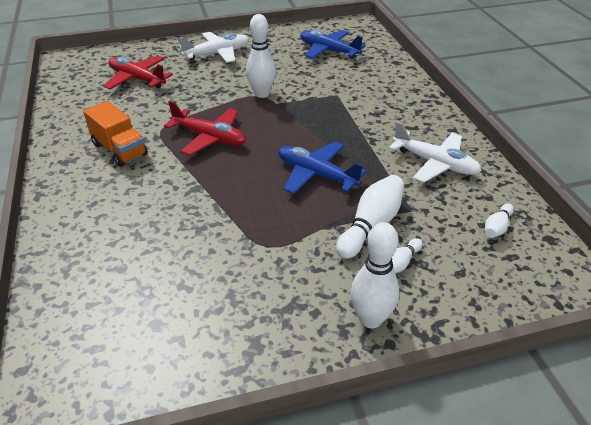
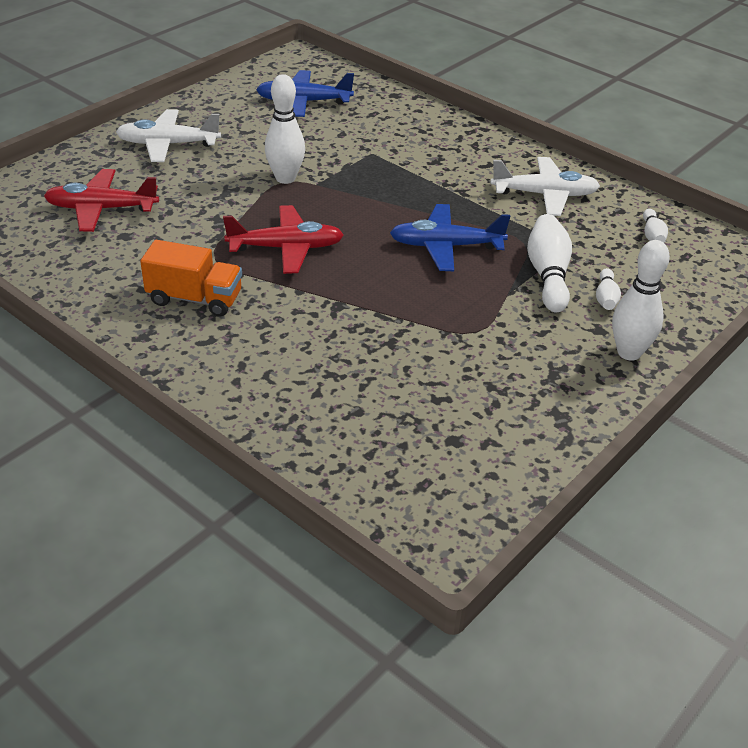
camera: 35 degrees left, 0 degrees up
white plane [179,32,249,63] -> white plane turned 120 degrees counterclockwise [116,109,221,162]

